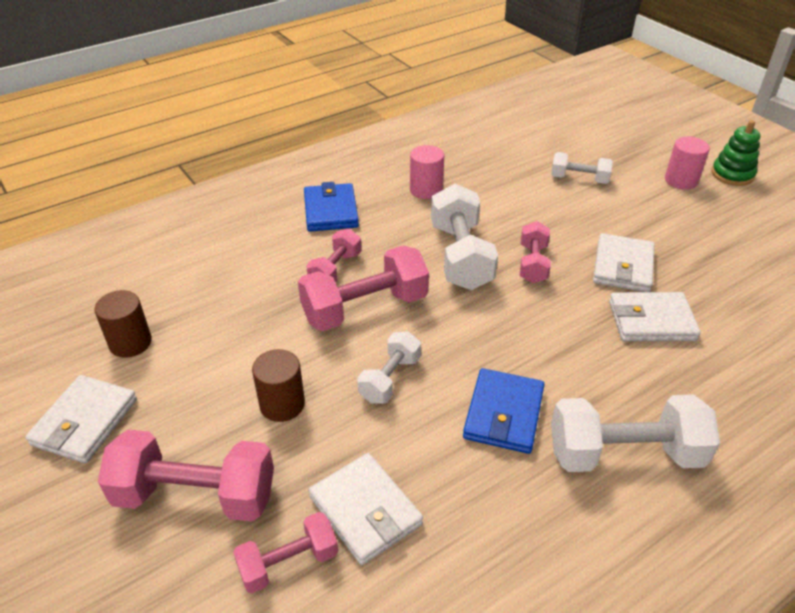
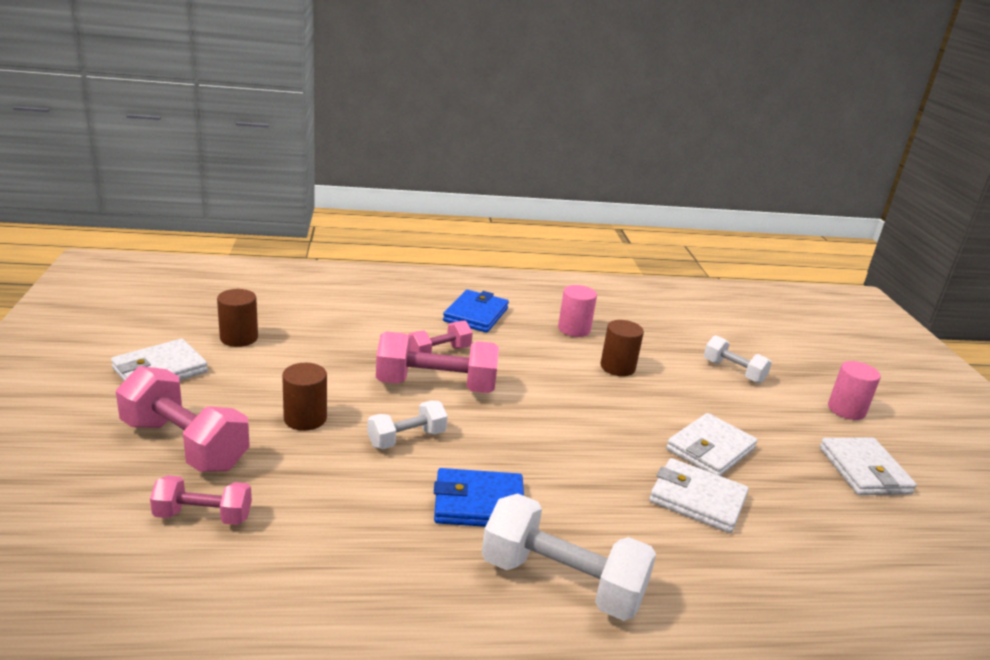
camera: 25 degrees right, 15 degrees down
white wallet [309,453,423,565] -> white wallet moved to [820,438,917,495]
white dumbbell [431,183,498,290] -> none
blue wallet [463,368,545,454] -> blue wallet turned 45 degrees clockwise [434,468,524,527]
pink dumbbell [520,221,551,283] -> none
green stacking toy [712,120,760,186] -> none
none -> brown cylinder [601,320,644,376]

